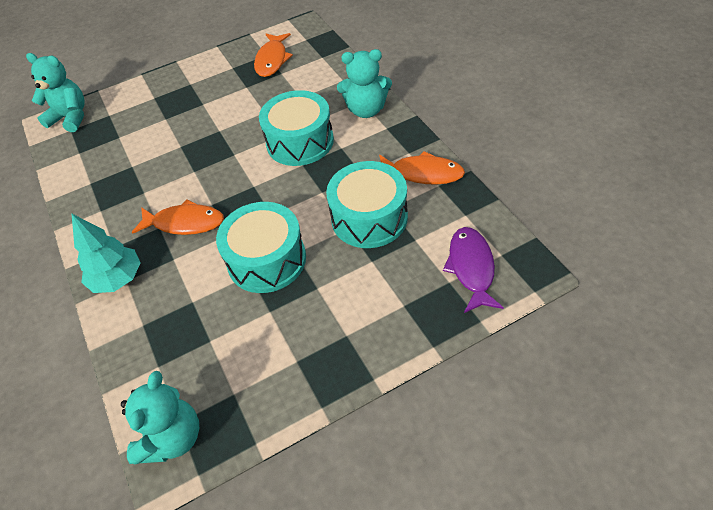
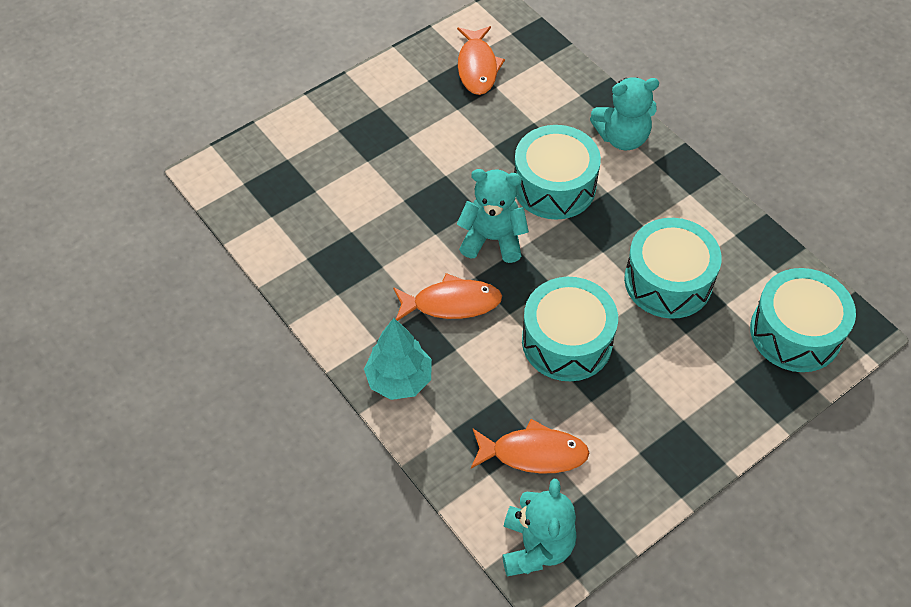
camera: 15 degrees left, 5 degrees up
turquoise teddy bear [26,53,84,132] -> turquoise teddy bear moved to [457,169,529,263]
orange fish [379,151,465,185] -> orange fish moved to [471,419,589,474]
purple fish [443,227,504,313] -> turquoise drum [750,268,856,372]

